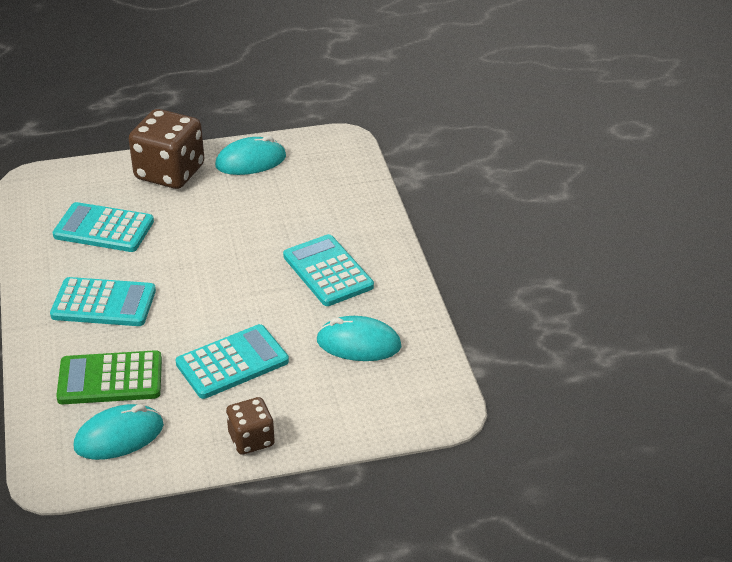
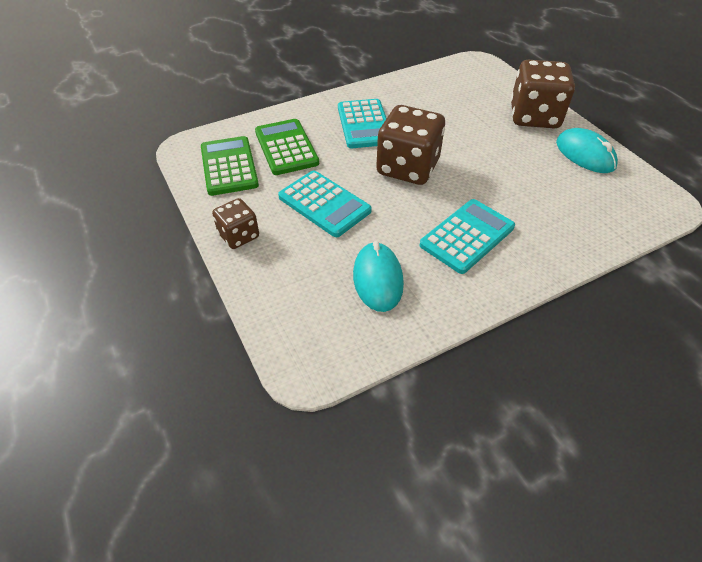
camera: 75 degrees right, 10 degrees up
turquoise calculator [52,202,154,252] -> none
turquoise mouse [74,404,164,460] -> green calculator [201,136,259,196]
none -> brown dice [376,105,445,185]

